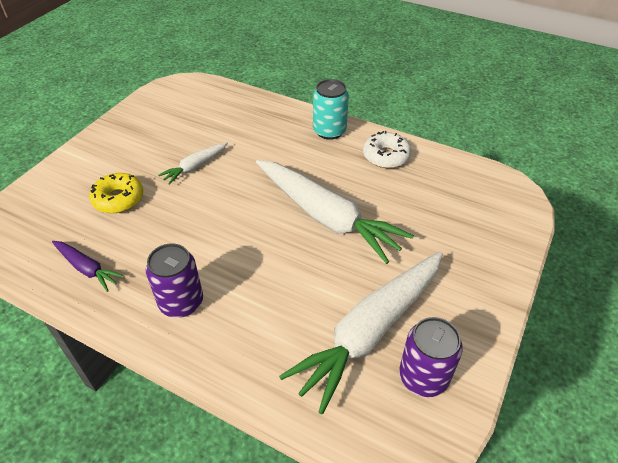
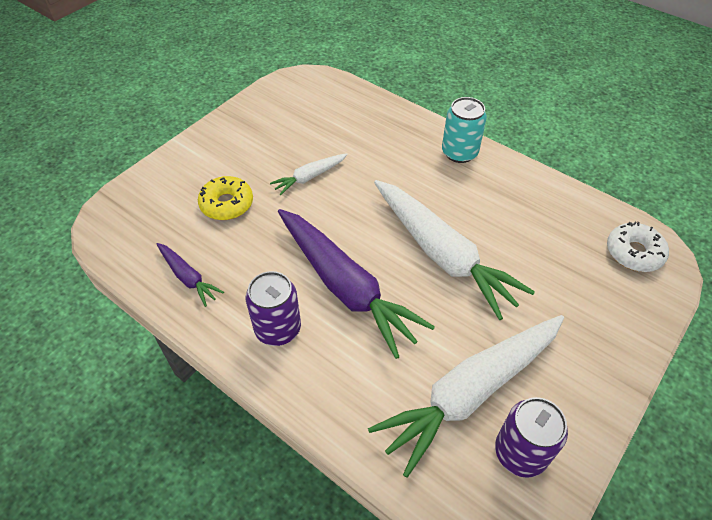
camera: 10 degrees right, 5 degrees up
white donut [363,131,411,168] -> white donut moved to [607,222,669,272]
none -> purple carrot [278,209,435,359]

